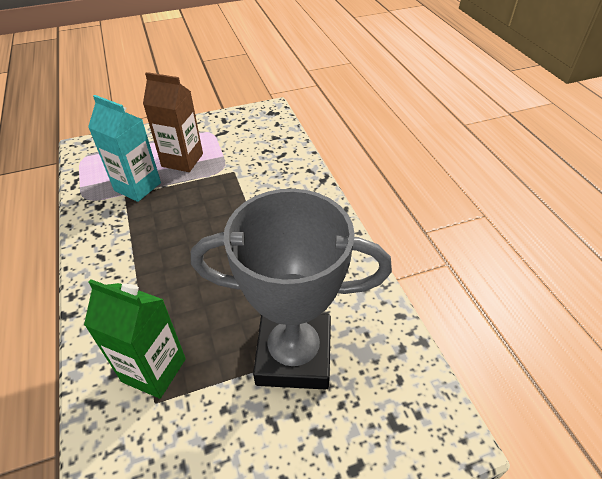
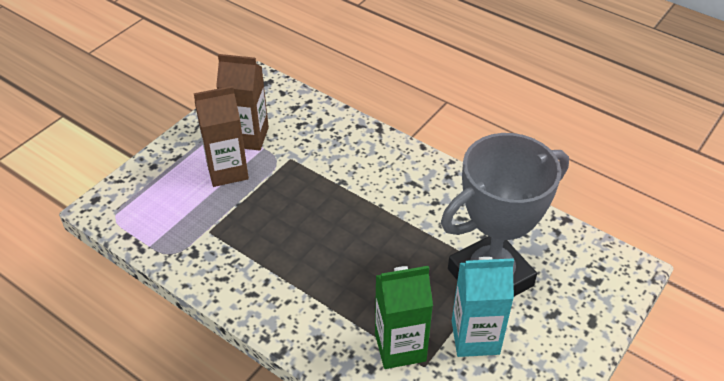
camera: 35 degrees left, 0 degrees up
turquoise carton [88,95,161,202] -> turquoise carton moved to [452,257,514,357]
none -> brown carton [216,54,269,151]

